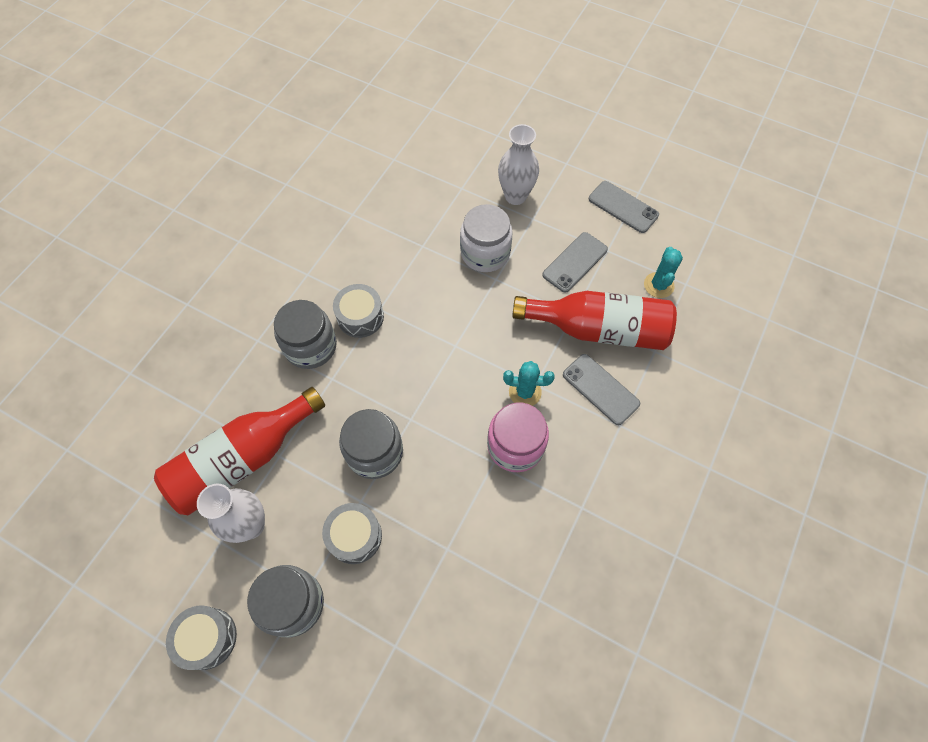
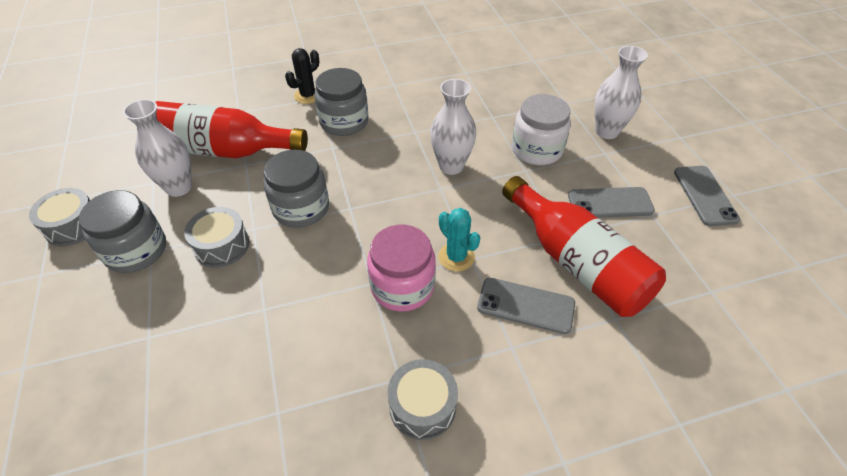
camera: 45 degrees right, 15 degrees down
grey drum [333,284,384,338] -> grey drum moved to [387,359,458,440]
grey phone [563,354,640,425] -> grey phone turned 75 degrees counterclockwise [477,278,575,334]
turquoise cactus [644,247,683,298] -> none
none -> black cactus [285,48,319,104]
none -> white vase [430,79,476,175]

